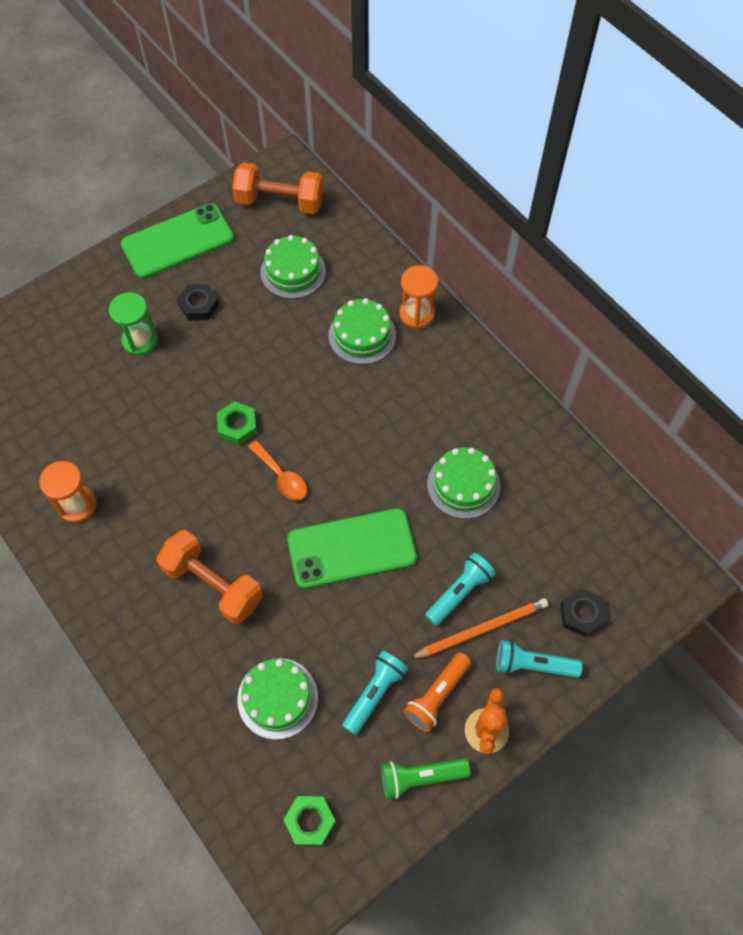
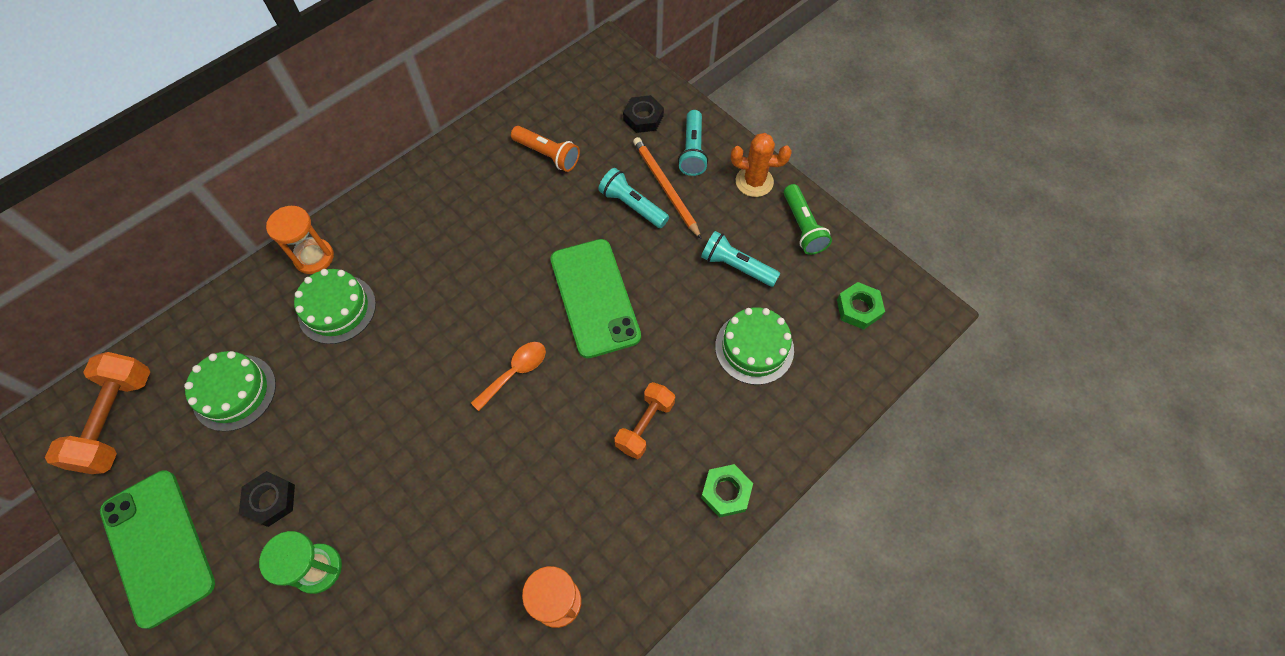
camera: 95 degrees left, 0 degrees up
orange dumbbell [156,530,263,625] -> orange dumbbell [615,382,675,459], size x0.65
green nut [217,401,257,445] -> green nut moved to [701,464,753,518]
orange flashlight [404,652,471,732] -> orange flashlight moved to [511,126,580,172]
green cake [427,447,500,519] -> none

